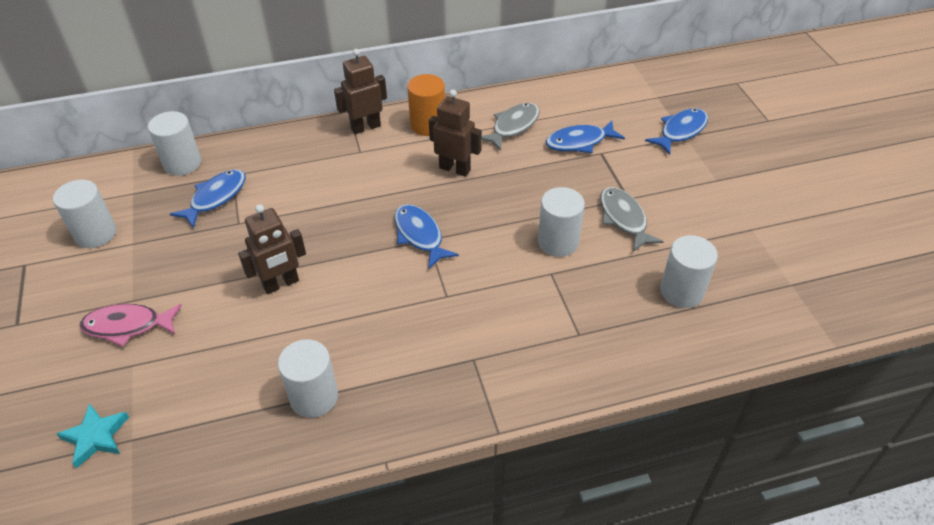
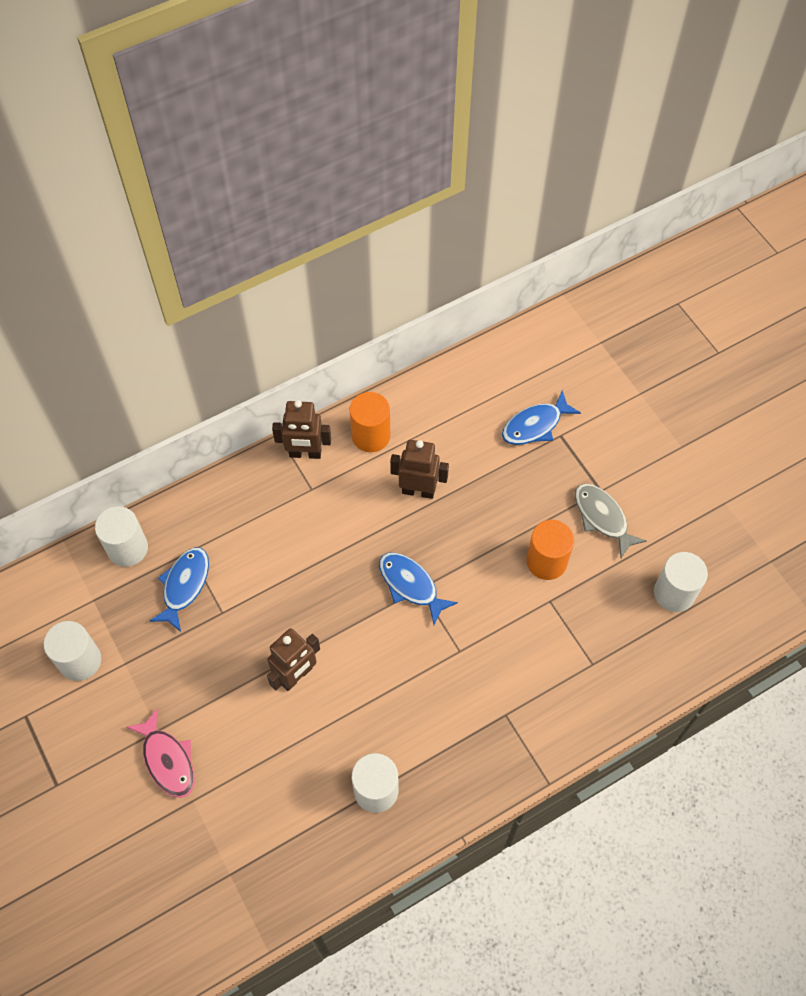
camera: 15 degrees left, 15 degrees up
turquoise star [57,403,129,468] -> none
pink fish [79,304,182,347] -> pink fish turned 105 degrees counterclockwise [126,708,194,798]
brown robot [334,49,387,134] -> brown robot turned 135 degrees counterclockwise [272,400,331,459]
grey fish [482,103,540,151] -> none
white cylinder [538,187,585,257] -> orange cylinder [526,520,574,580]
blue fish [645,108,708,155] -> none

